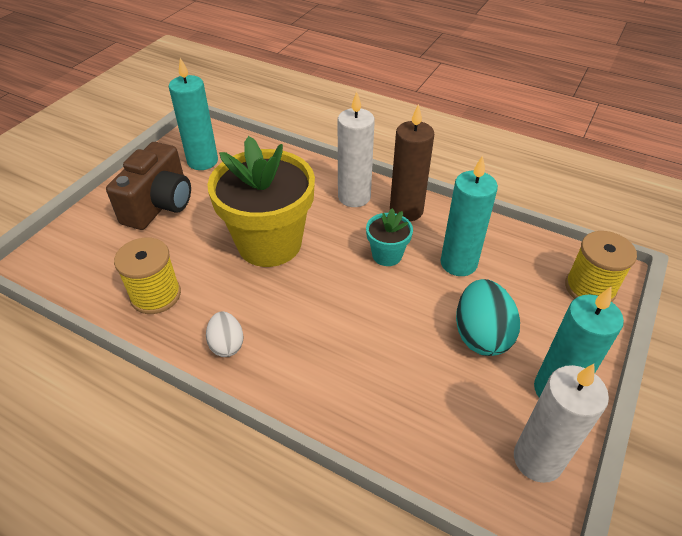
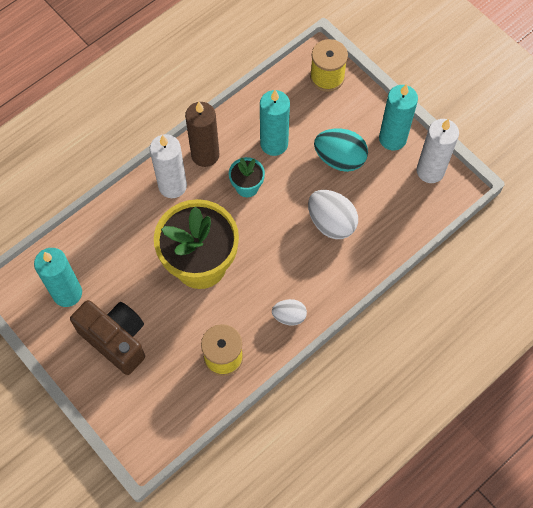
camera: 70 degrees left, 20 degrees up
none -> white egg [308,190,358,239]

